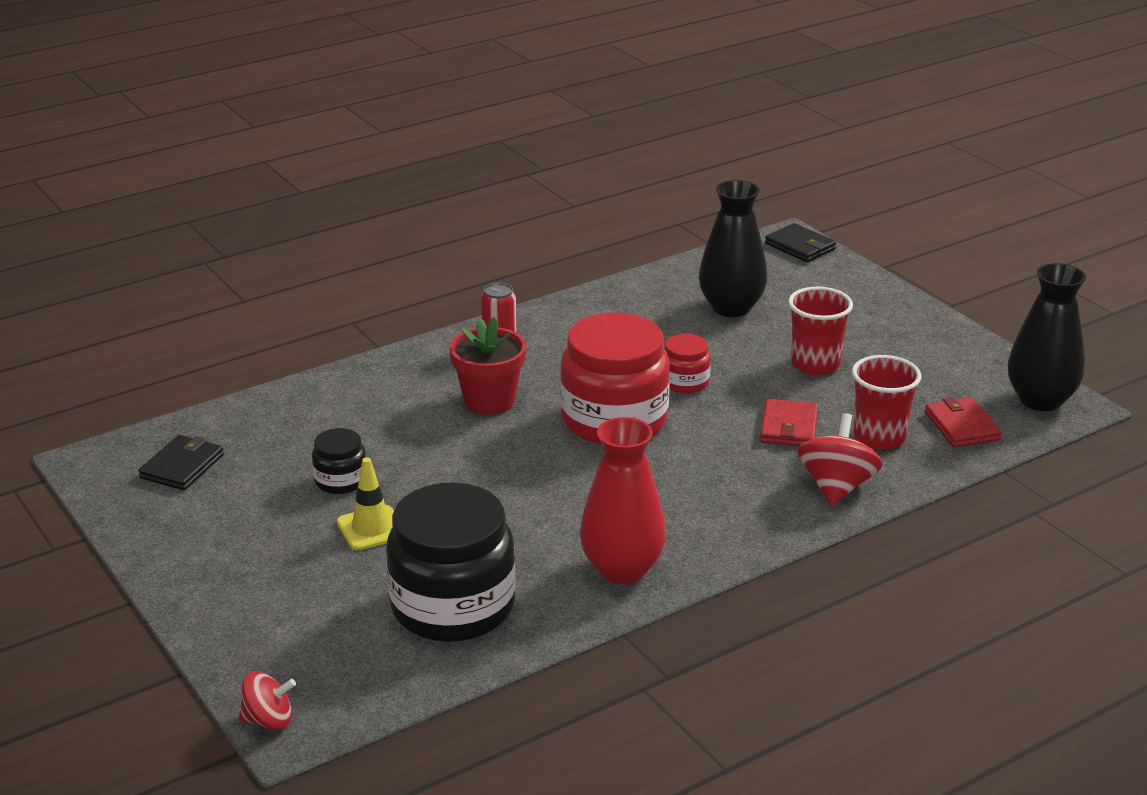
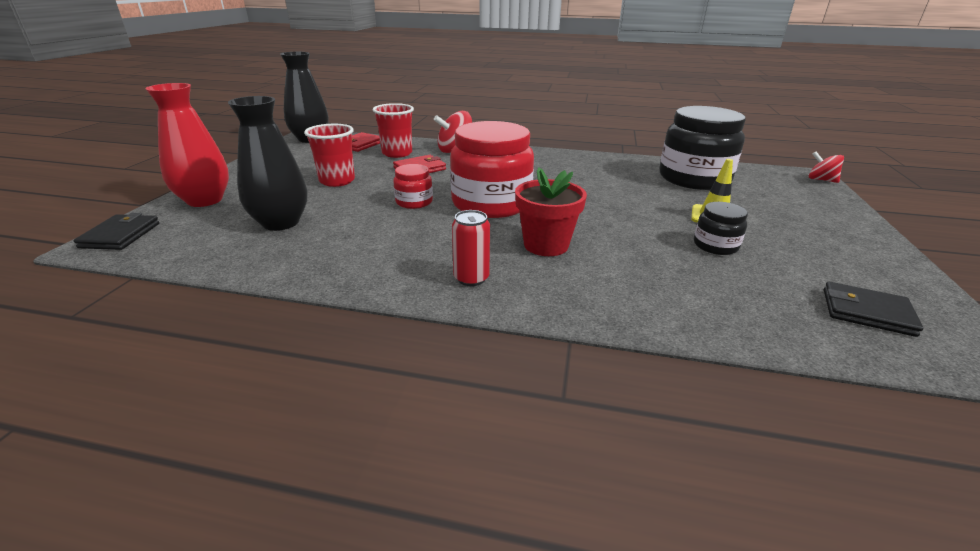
camera: 135 degrees left, 0 degrees up
black wallet [138,435,224,490] -> black wallet turned 45 degrees clockwise [824,282,923,337]
red vase [580,417,666,584] -> red vase moved to [145,83,229,207]

